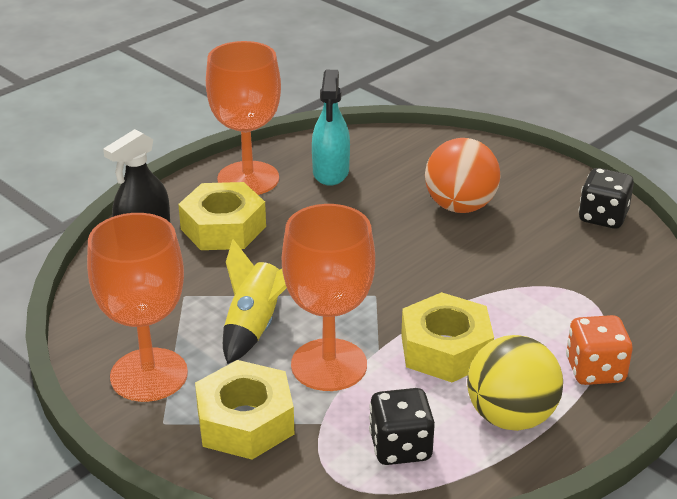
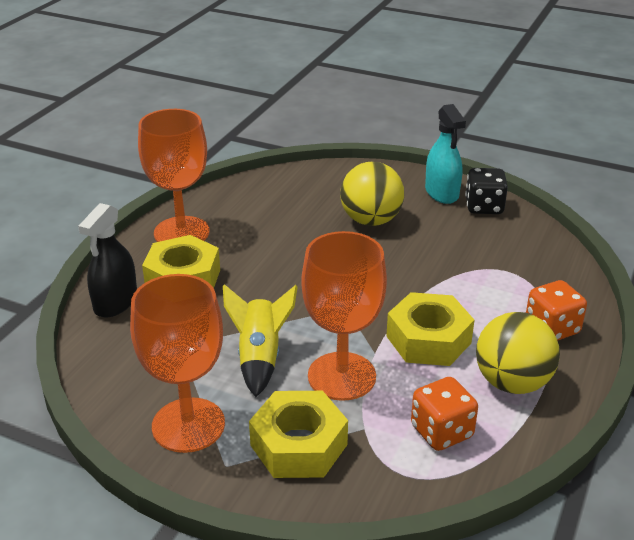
camera: 20 degrees left, 0 degrees up
turquoise spray bottle [312,70,350,186] -> turquoise spray bottle moved to [425,104,466,204]
black dice [369,388,435,465] -> orange dice [411,377,478,451]
orange ball [425,138,500,213] -> yellow ball [340,162,404,226]

